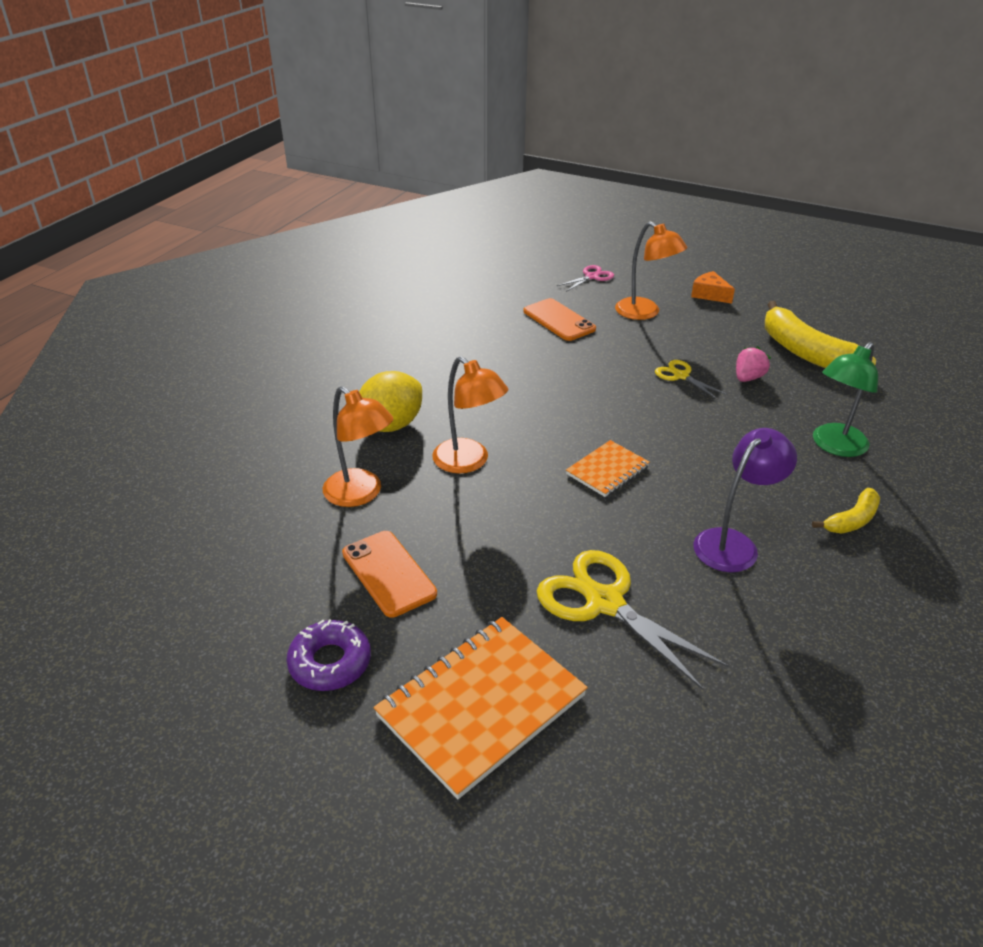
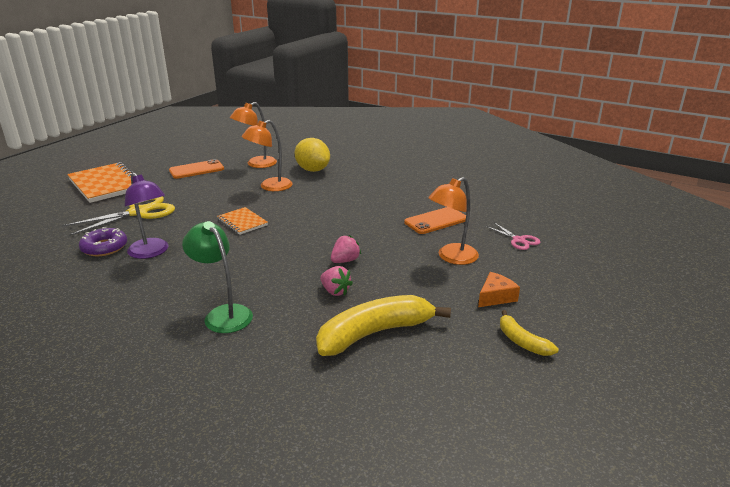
camera: 95 degrees right, 10 degrees down
purple donut [286,619,371,691] -> purple donut moved to [79,227,127,256]
yellow scissors [655,360,728,400] -> pink strawberry [331,235,361,263]
yellow banana [812,488,880,534] -> yellow banana moved to [500,310,559,356]

